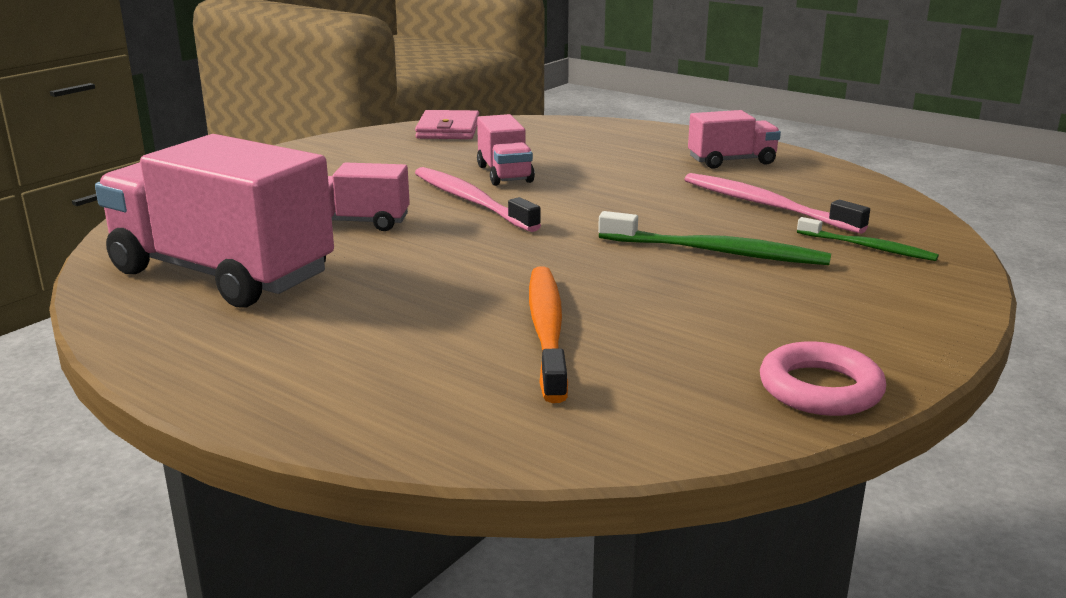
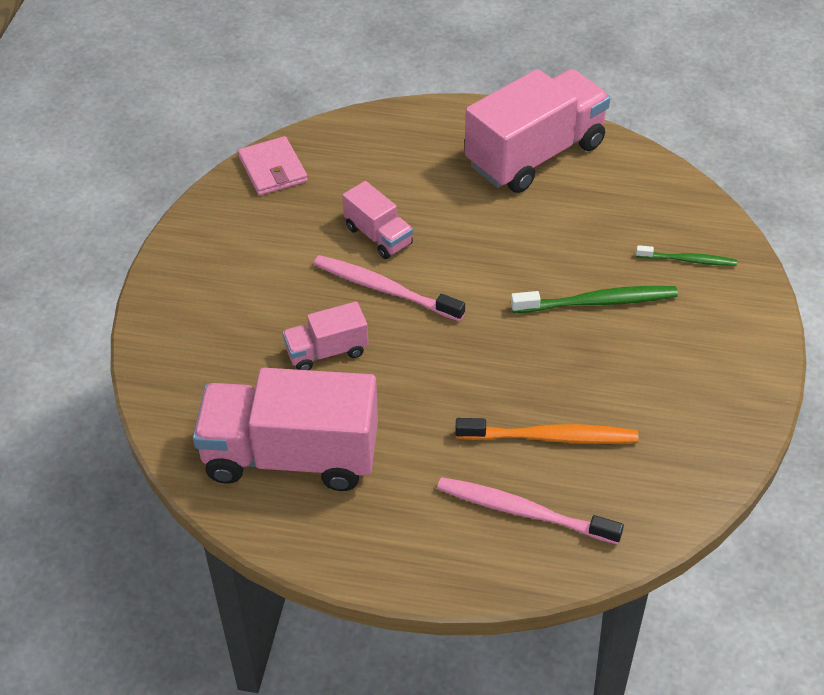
camera: 25 degrees left, 25 degrees up
orange toothbrush [529,266,568,403] -> orange toothbrush turned 120 degrees clockwise [455,418,638,444]
pink toothbrush [684,173,870,234] -> pink toothbrush moved to [437,477,624,544]
pink truck [688,110,781,169] -> pink truck [465,69,610,193], size x2.03
pink ring [760,341,886,416] -> none

